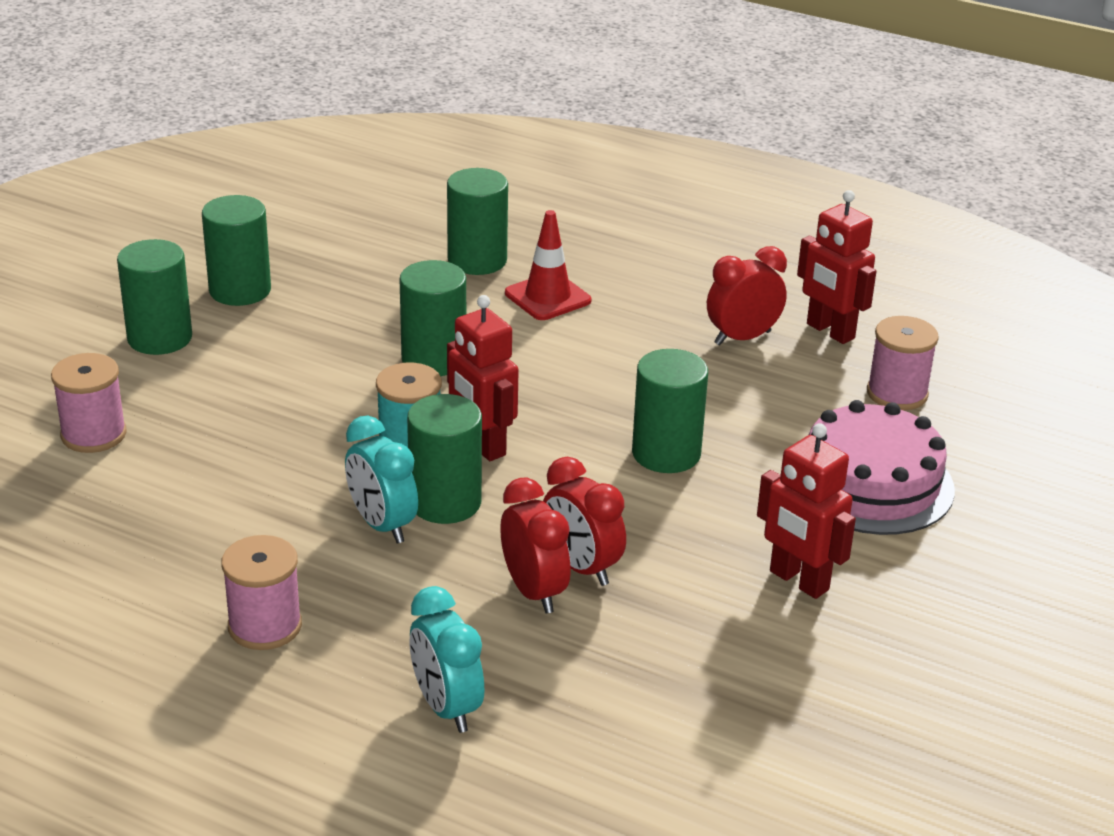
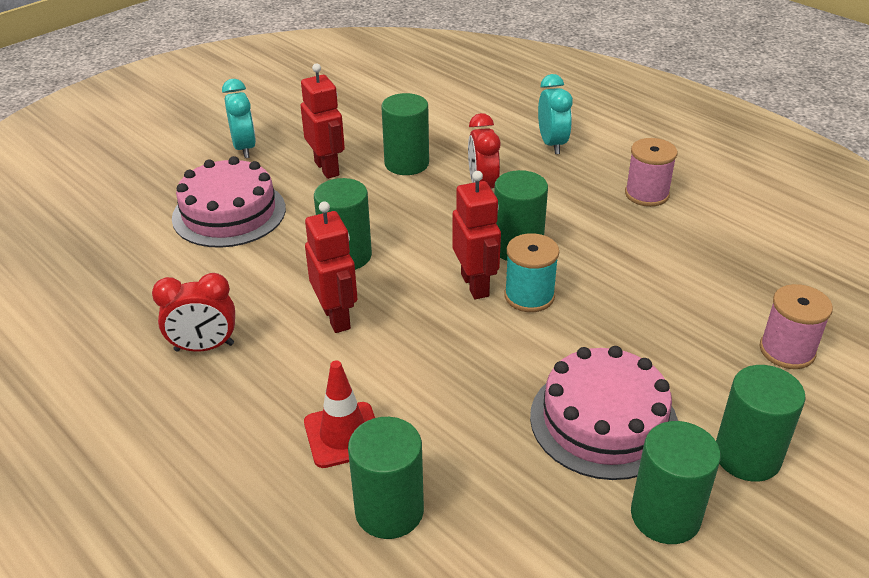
camera: 160 degrees left, 5 degrees up
turquoise clock [345,416,418,544] -> turquoise clock moved to [222,79,256,158]
green cylinder [400,260,466,376] -> green cylinder moved to [381,93,429,175]
red clock [543,457,626,586] -> none
red robot [797,190,876,344] -> red robot moved to [305,201,357,333]
pink spool [867,316,939,410] -> none
none -> pink cake [530,346,678,480]

